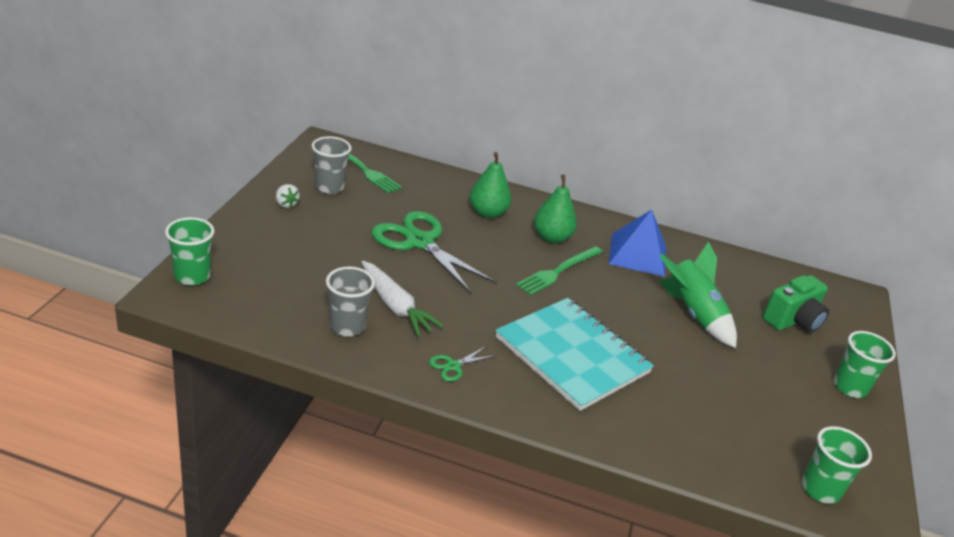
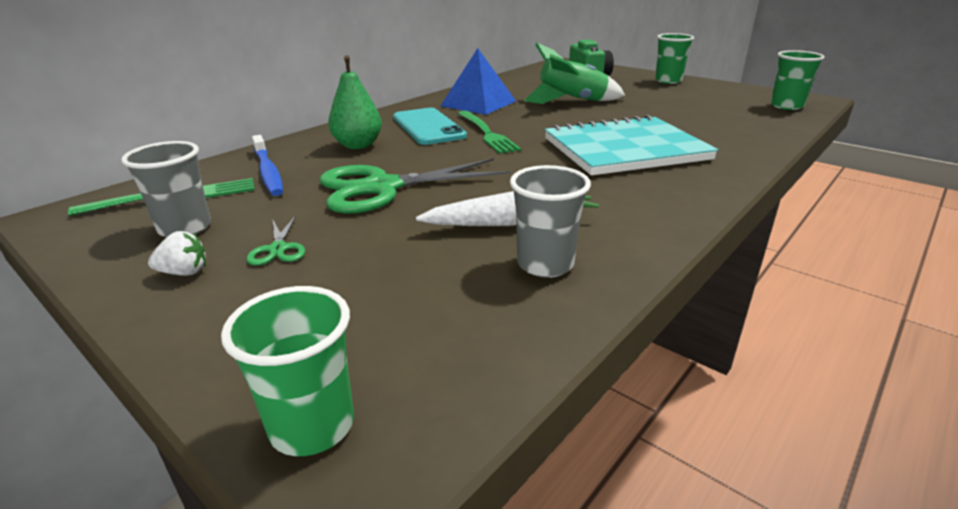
camera: 60 degrees left, 5 degrees down
green scissors [429,346,496,382] -> green scissors moved to [246,215,305,266]
green pear [534,175,577,244] -> turquoise phone [393,108,467,145]
none -> blue toothbrush [252,135,283,196]

